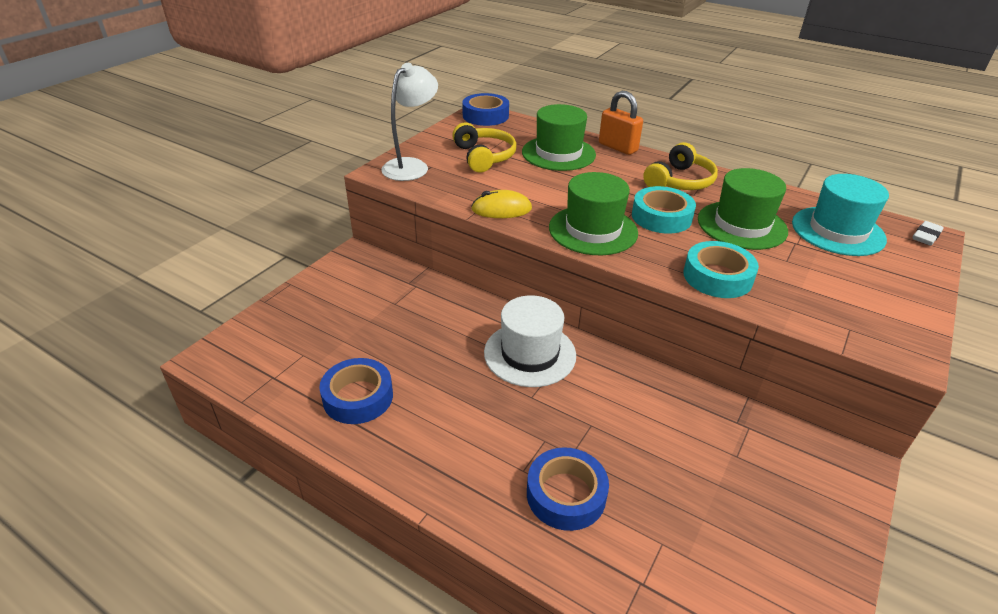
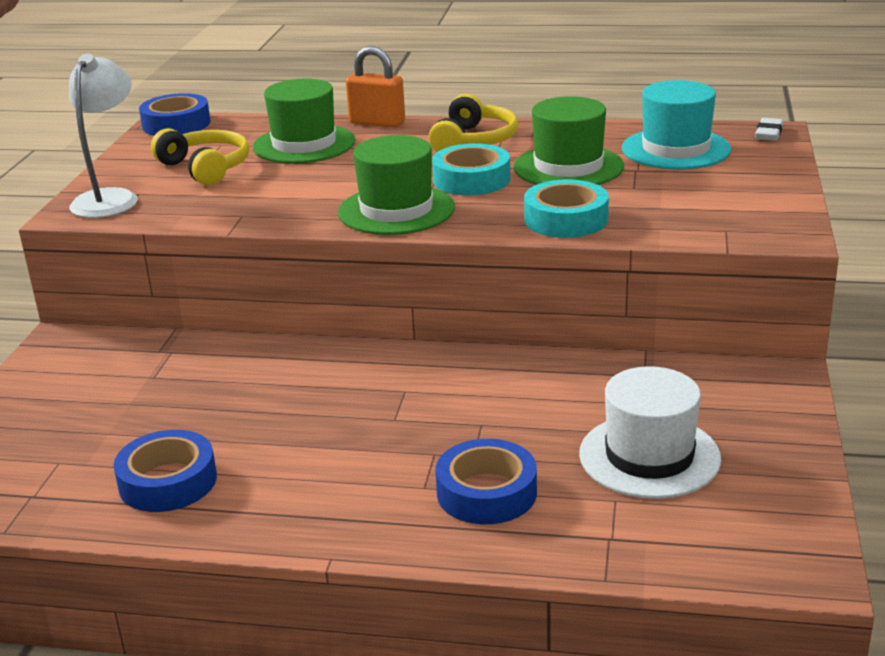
camera: 20 degrees left, 10 degrees down
yellow mouse [471,190,532,218] -> none
white hat [484,295,576,387] -> white hat moved to [579,366,721,499]

